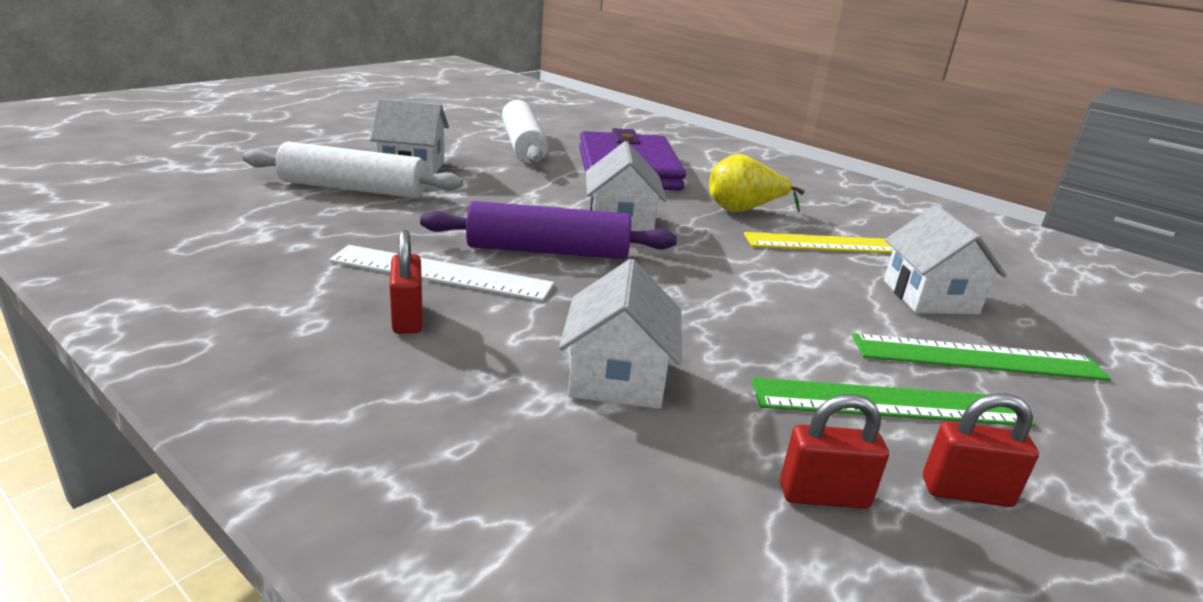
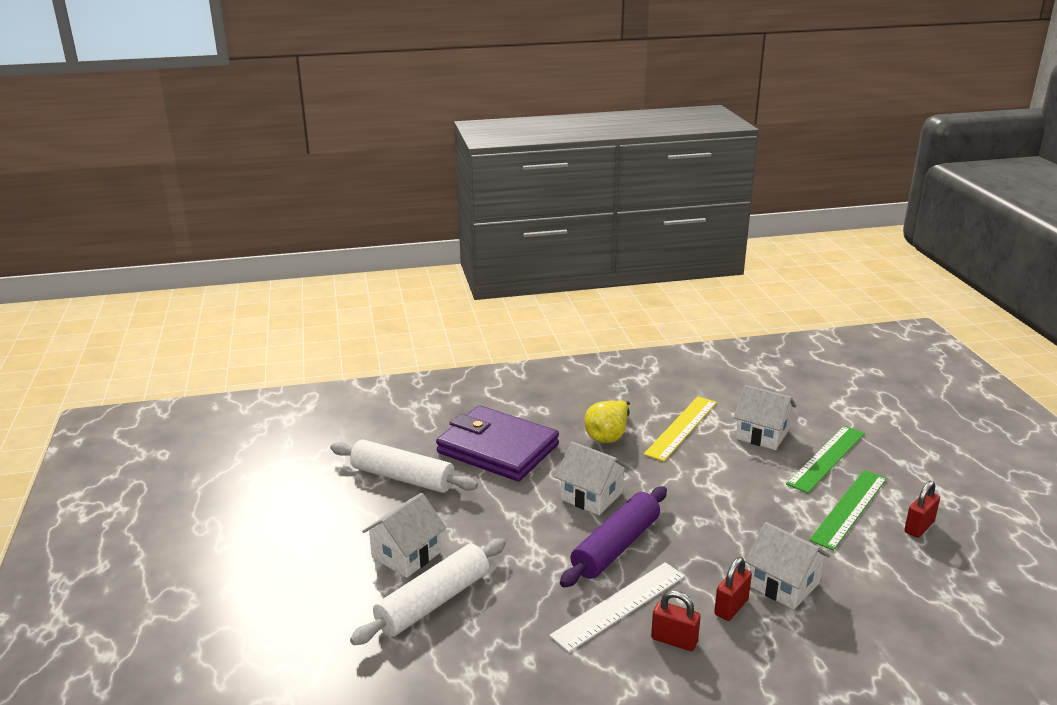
camera: 50 degrees left, 0 degrees up
red padlock [780,394,889,509] -> red padlock moved to [714,557,752,621]

